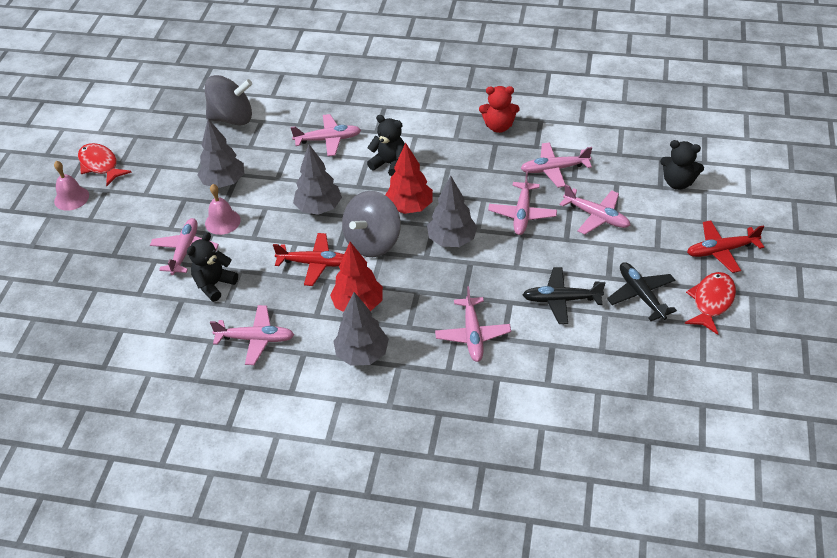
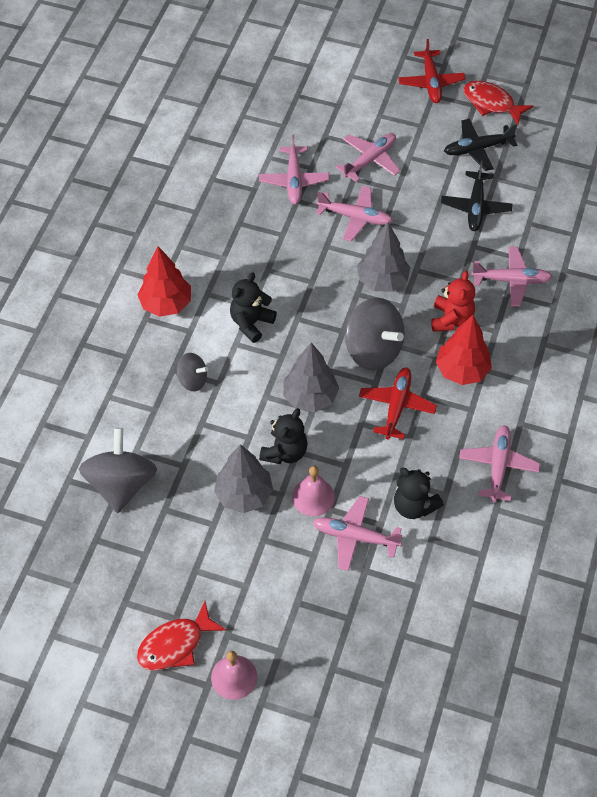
camera: 85 degrees left, 10 degrees up
pink plane [290,114,361,156] -> grey spinning top [176,353,208,391]
grey tree [334,292,389,366] -> none
red tree [385,142,433,214] -> red tree moved to [138,246,191,317]
red teddy bear [479,86,520,133] -> red teddy bear moved to [431,271,475,332]
black teddy bear [660,140,704,190] -> black teddy bear moved to [259,408,307,464]

